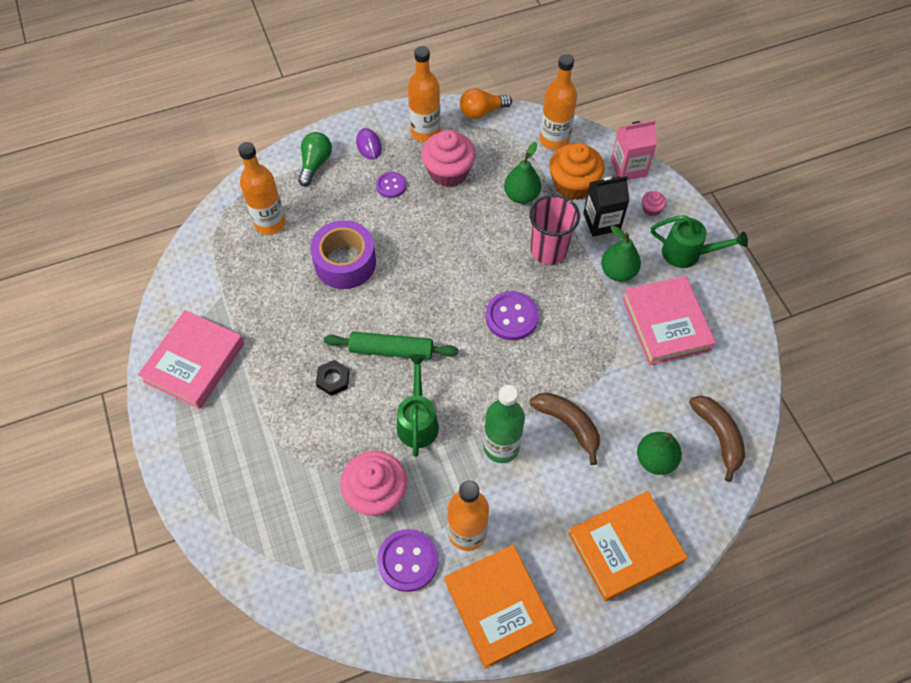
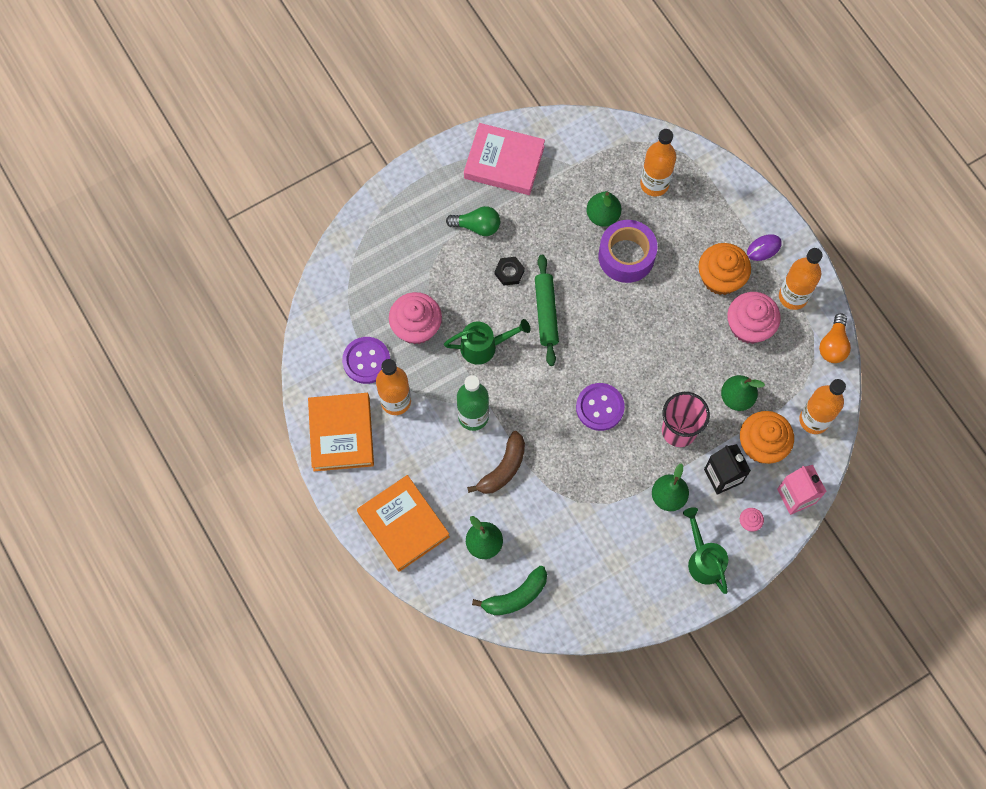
camera: 80 degrees right, 10 degrees up
green light bulb [298,132,332,186] -> green light bulb moved to [446,206,500,236]
purple button [376,172,406,198] -> orange cupcake [699,243,751,295]
orange book [445,545,556,669] -> orange book turned 60 degrees counterclockwise [308,393,374,471]
orange light bulb [460,88,512,119] -> orange light bulb turned 135 degrees counterclockwise [819,313,851,363]
pink book [622,276,716,365] -> none
green watering can [651,215,748,268] -> green watering can turned 150 degrees clockwise [683,507,728,594]
brown banana [689,396,745,482] -> green banana [472,566,547,615]
none -> green pear [586,191,621,227]

